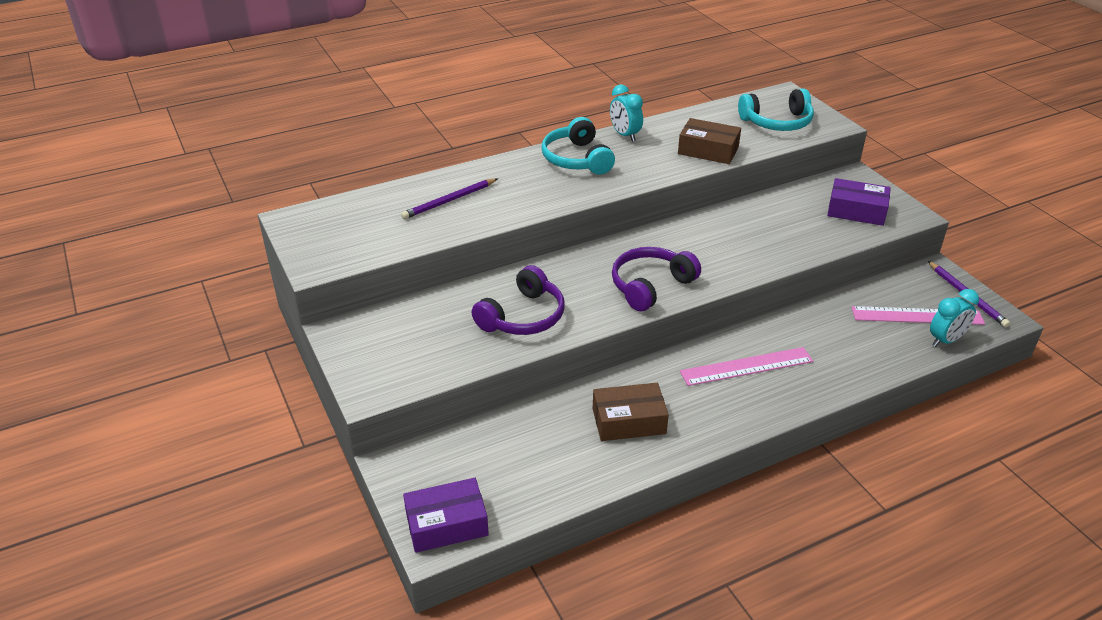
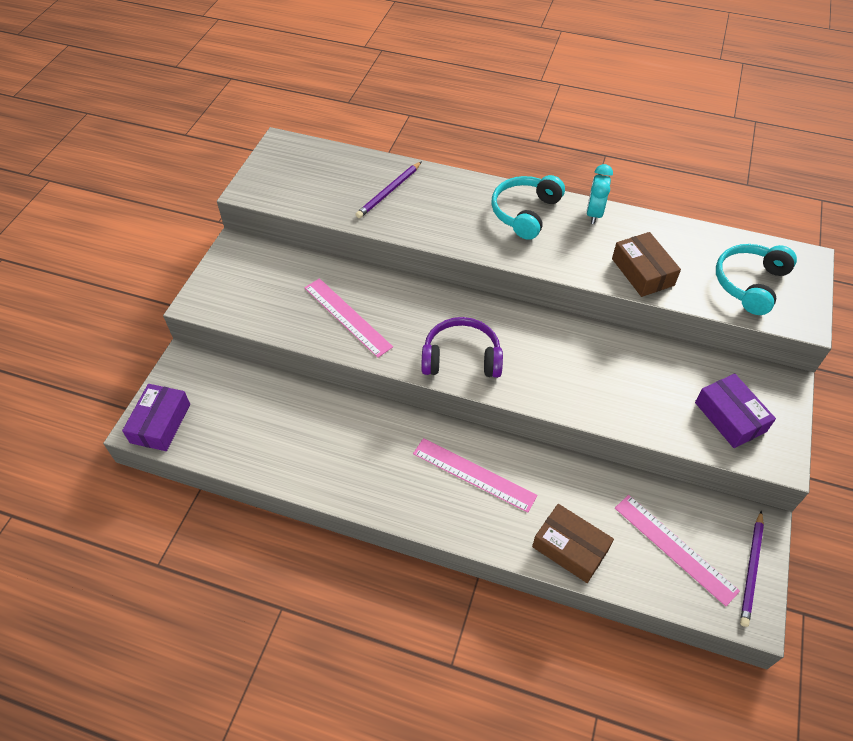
camera: 45 degrees right, 15 degrees up
purple pencil [401,178,498,219] -> purple pencil turned 60 degrees counterclockwise [356,161,422,218]
purple box [403,478,489,553] -> purple box turned 75 degrees clockwise [122,384,190,451]
purple headphones [472,265,565,335] -> pink ruler [304,278,393,358]
brown box [593,383,669,441] -> brown box moved to [532,504,614,583]
turquoise headphones [738,88,814,131] -> turquoise headphones turned 90 degrees clockwise [716,244,797,315]
turquoise clock [930,289,979,347] -> none

